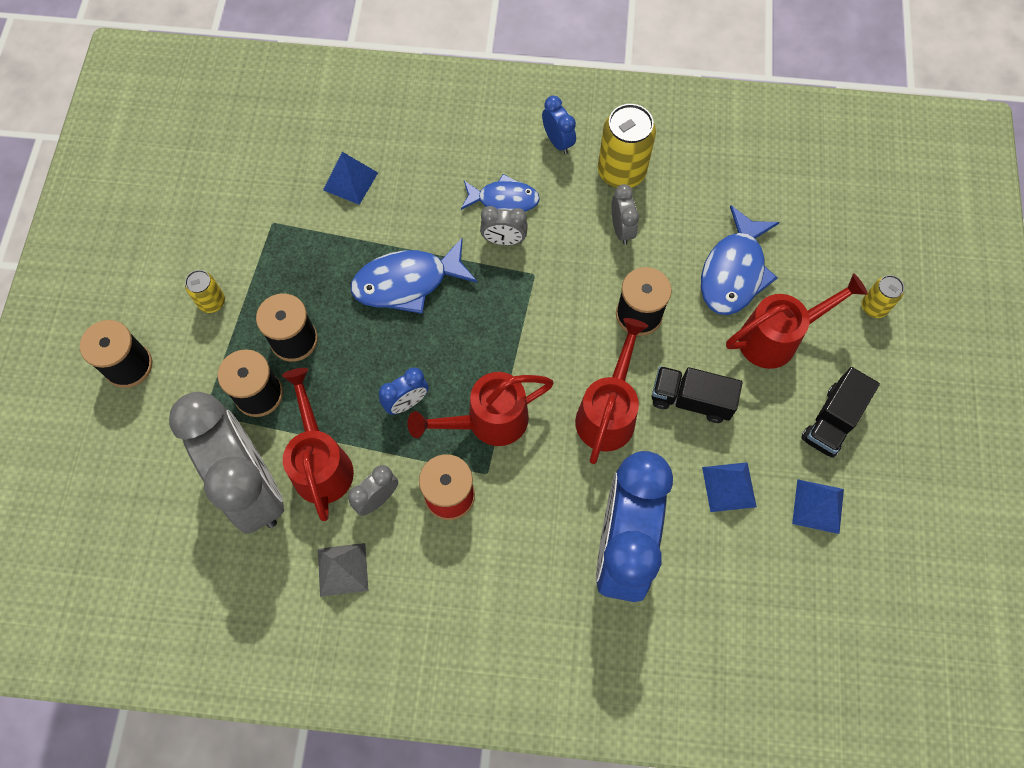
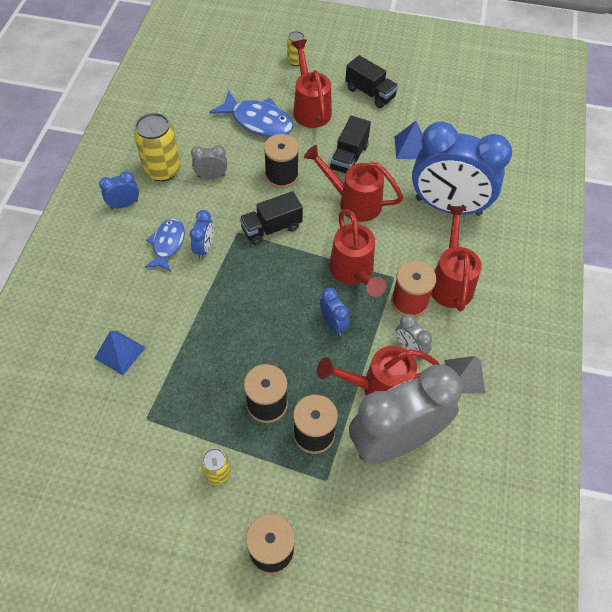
camera: 85 degrees left, 10 degrees down
blue fish [351,237,478,314] -> none
grey clock [480,206,528,246] -> blue clock [190,210,213,259]
blue pyramid [792,479,844,534] -> none
none -> black truck [240,191,303,245]
none -> red watering can [431,206,482,312]

